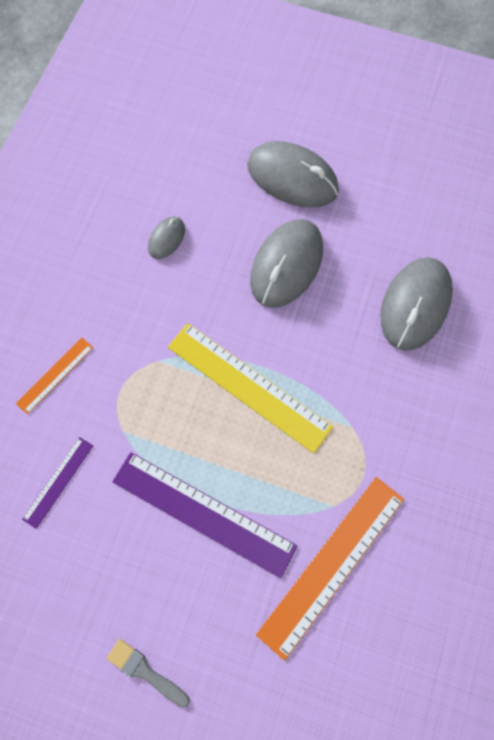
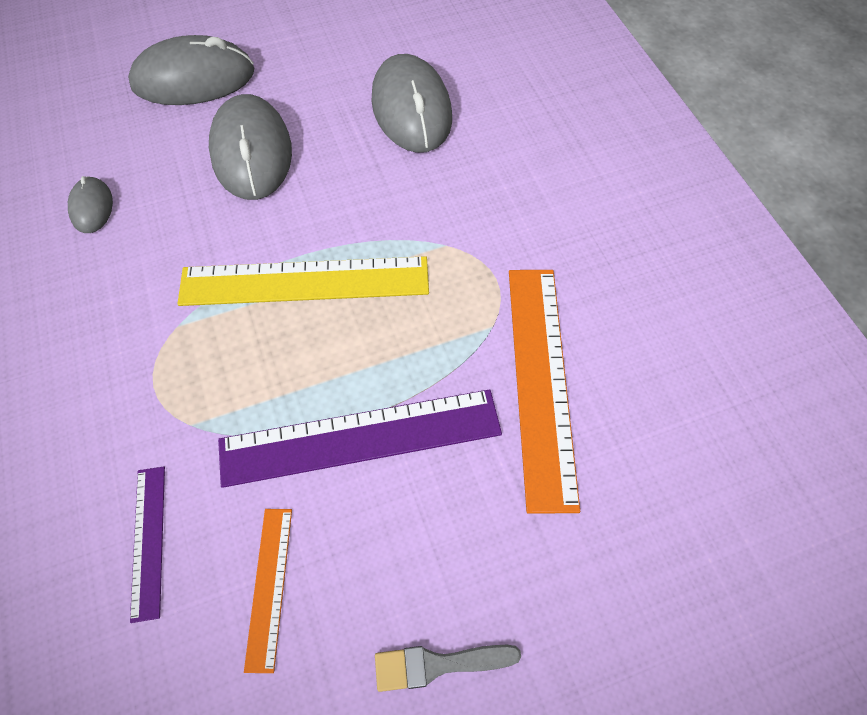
camera: 40 degrees left, 10 degrees down
orange ruler [16,338,93,414] -> orange ruler moved to [244,509,292,673]

